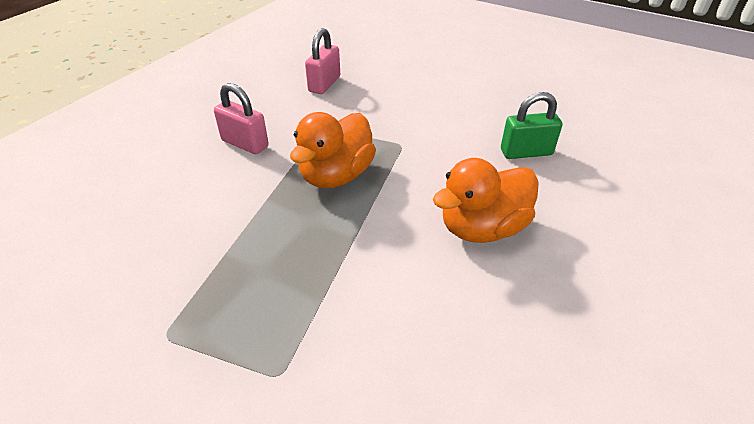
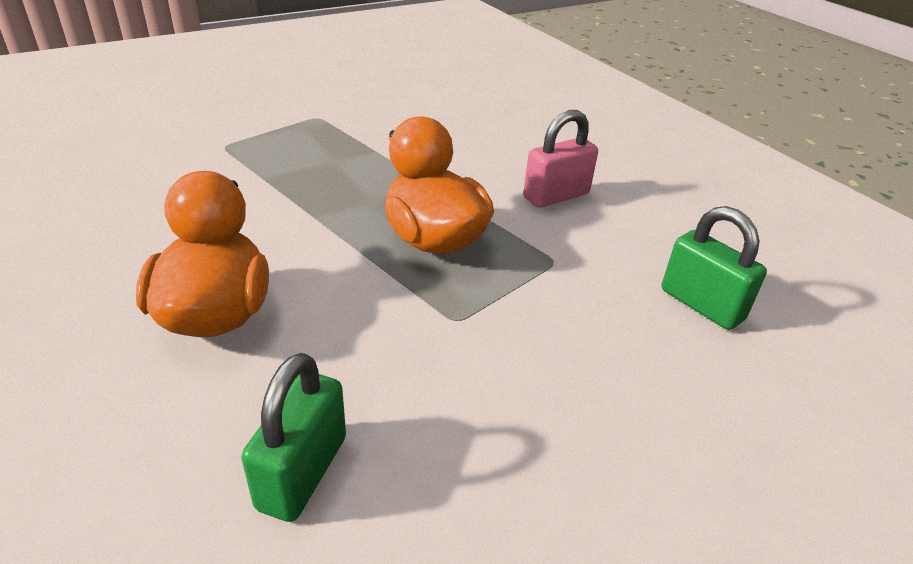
camera: 115 degrees right, 5 degrees down
pink padlock [305,28,340,94] -> green padlock [662,206,767,330]

